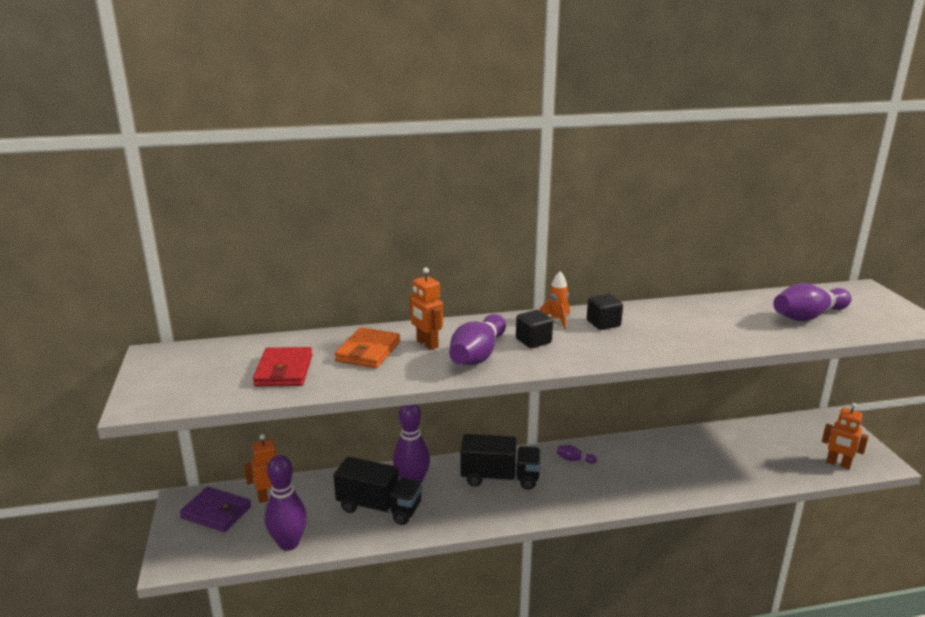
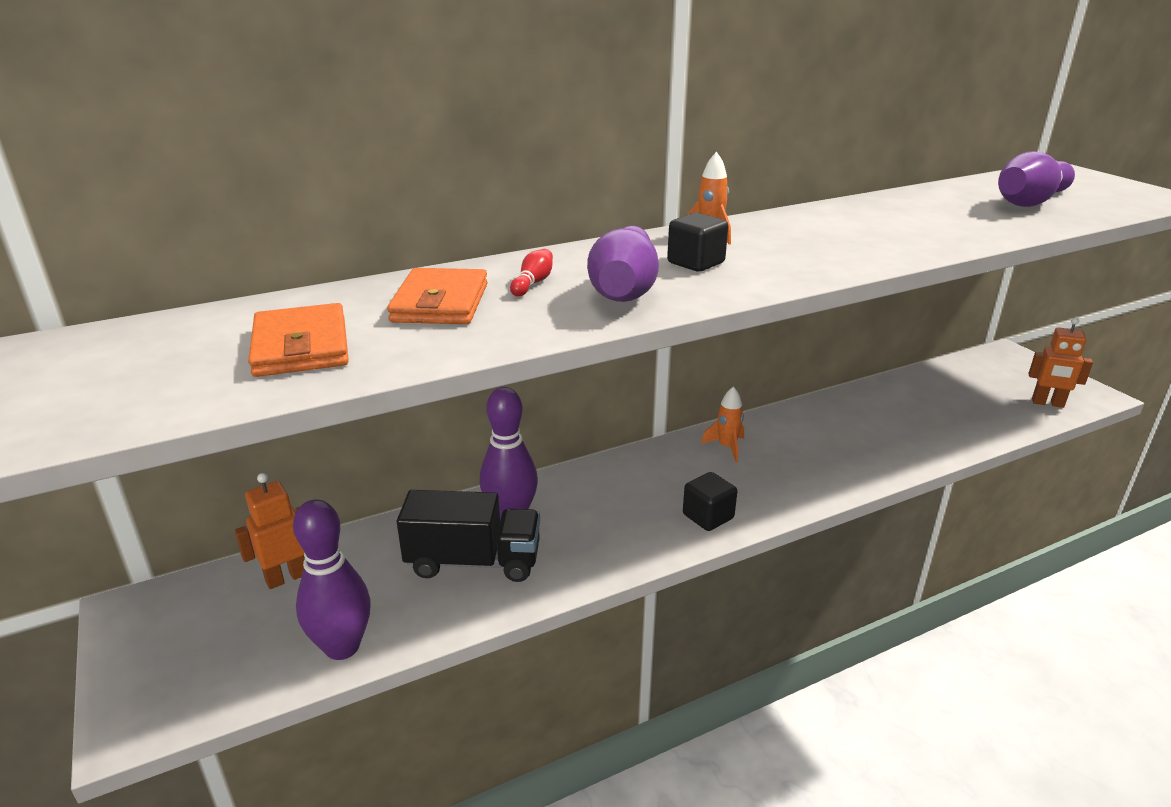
camera: 15 degrees left, 5 degrees up
purple wallet [180,487,251,532] -> none
red wallet [253,347,312,387] -> orange wallet [248,303,349,377]
orange robot [410,267,443,350] -> red bowling pin [510,249,553,296]
black truck [461,434,540,490] -> none
purple bowling pin [557,445,597,464] -> orange rocket [701,386,744,462]
black cube [587,294,623,330] -> black cube moved to [683,472,737,531]

